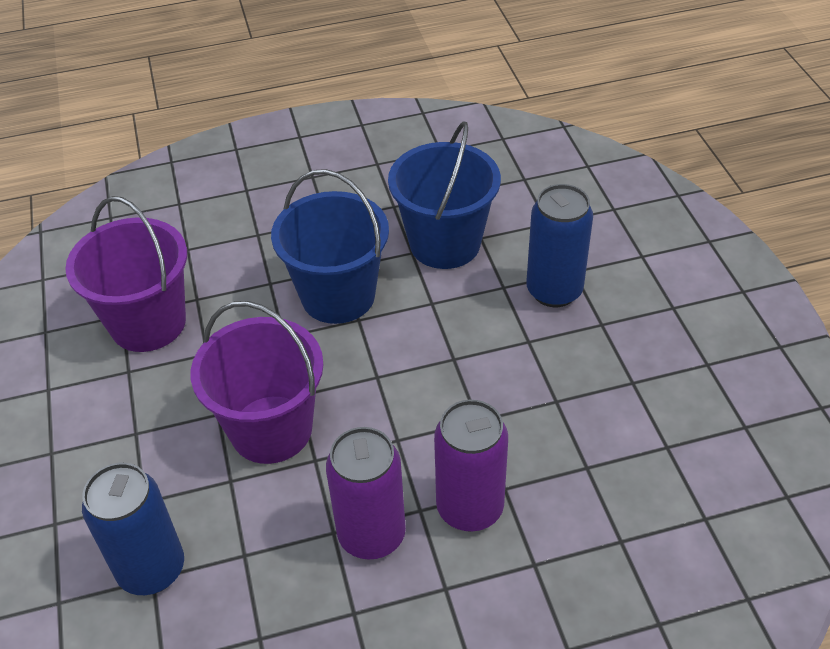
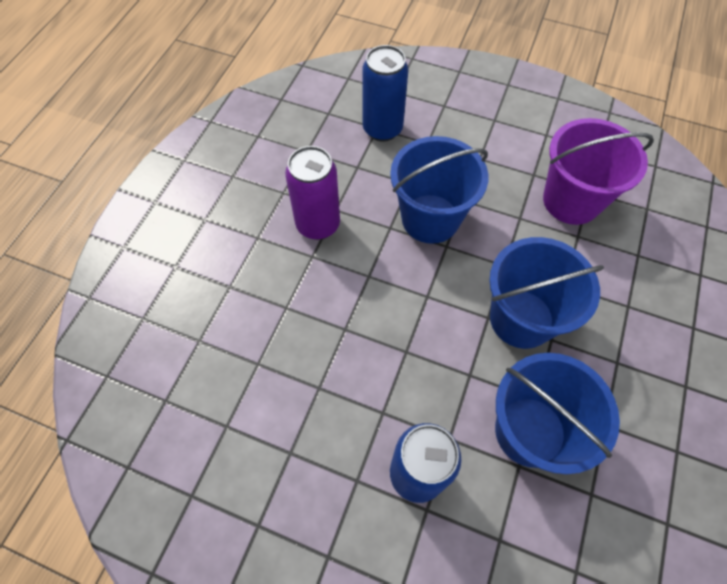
camera: 125 degrees right, 15 degrees up
purple bucket [191,301,324,464] -> blue bucket [390,136,488,244]
purple can [434,400,508,532] -> none

